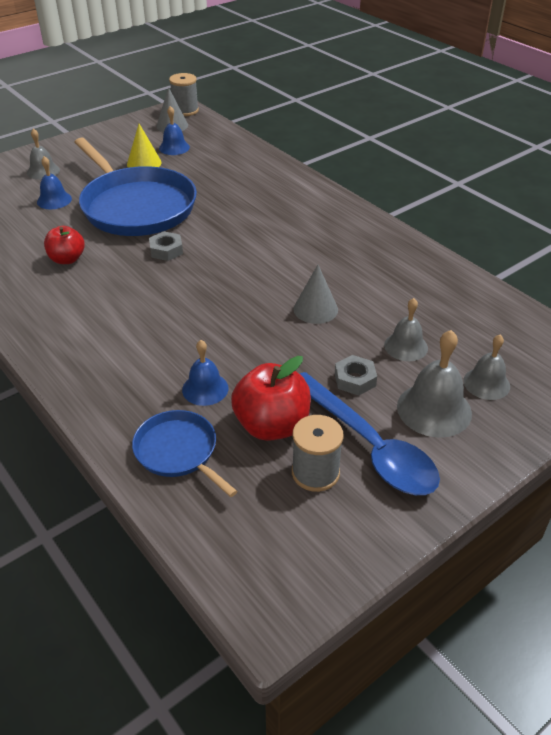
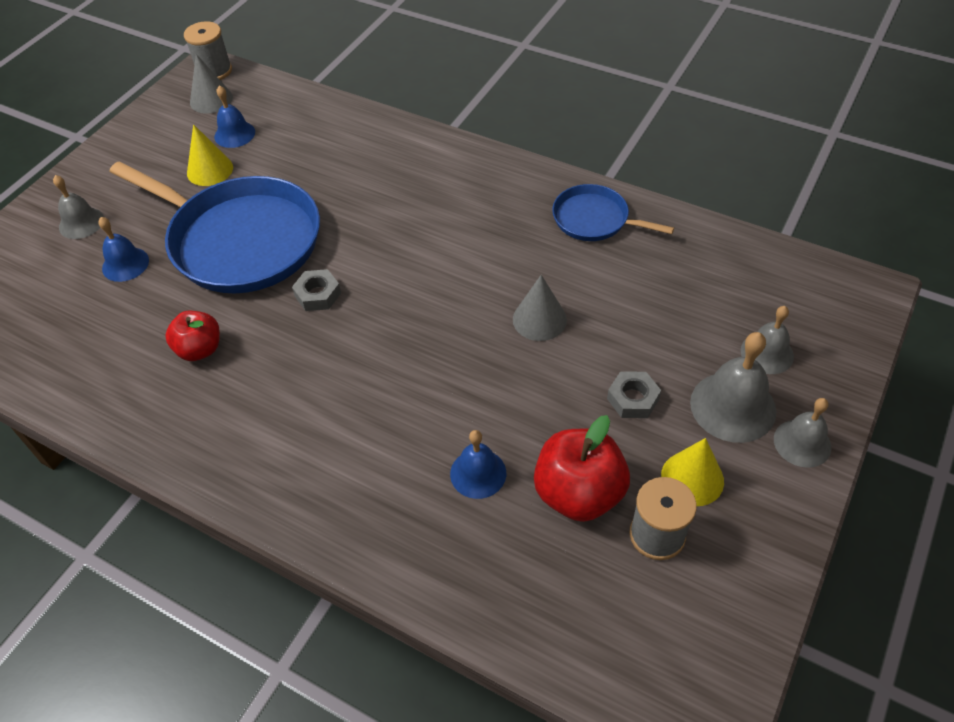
camera: 20 degrees left, 10 degrees up
blue pan [132,410,237,497] -> blue pan moved to [552,184,674,241]
blue spoon [300,372,440,495] -> yellow cone [661,438,724,506]
grey bell [384,298,428,361] -> grey bell moved to [774,398,831,468]

